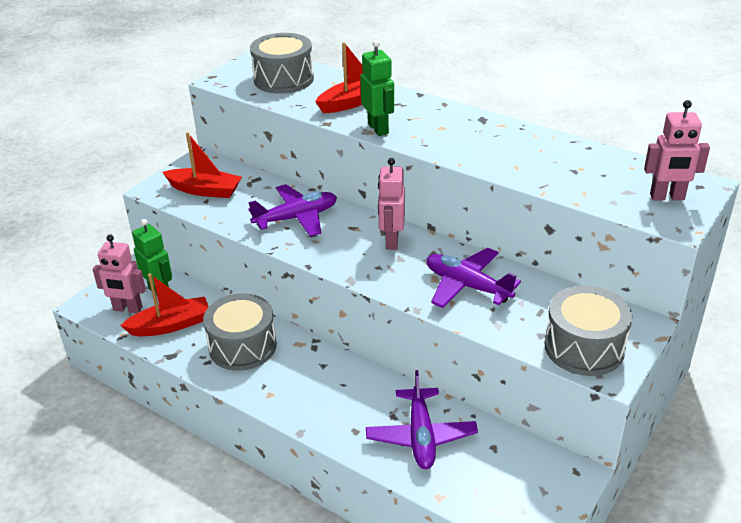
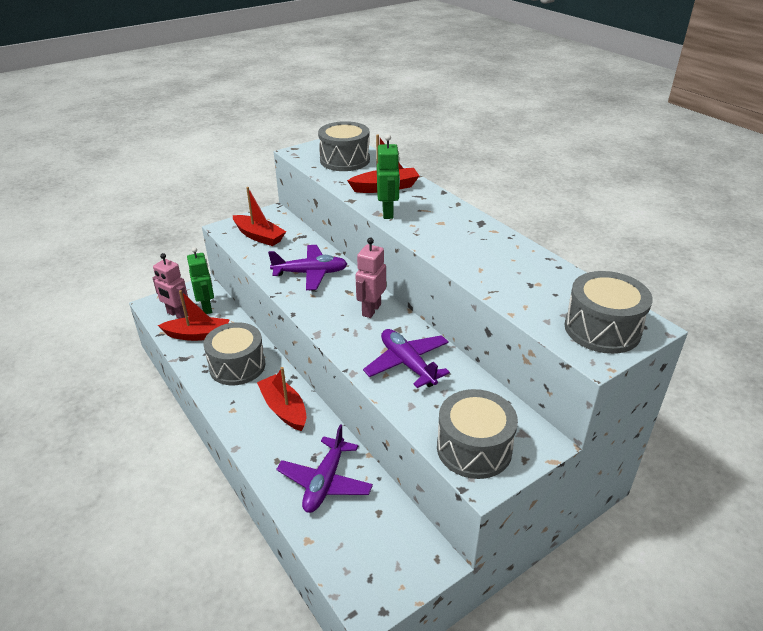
camera: 20 degrees right, 0 degrees up
pink robot [644,100,710,201] -> grey drum [564,271,653,354]
none -> red boat [257,367,306,431]

